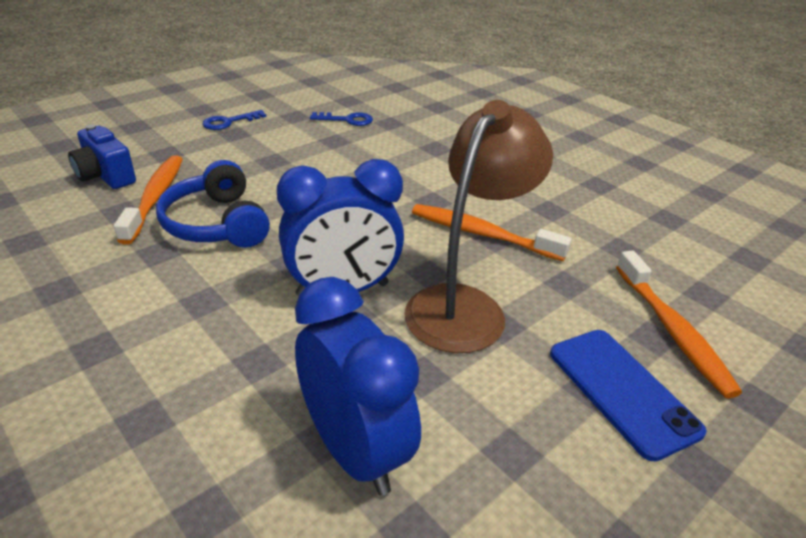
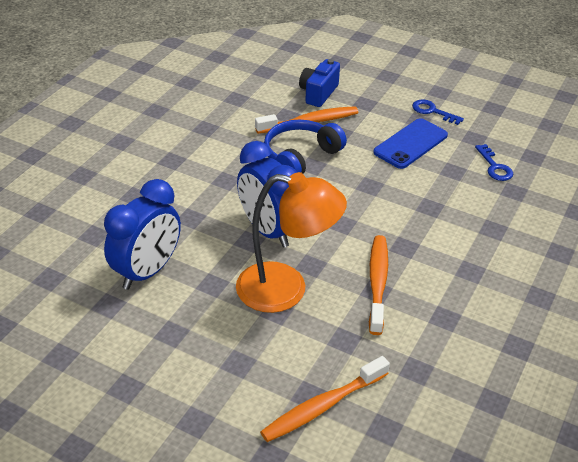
camera: 70 degrees right, 5 degrees up
brown lamp [404,100,553,353] -> orange lamp [236,172,347,313]
blue phone [550,330,707,462] -> blue phone moved to [373,118,448,169]

